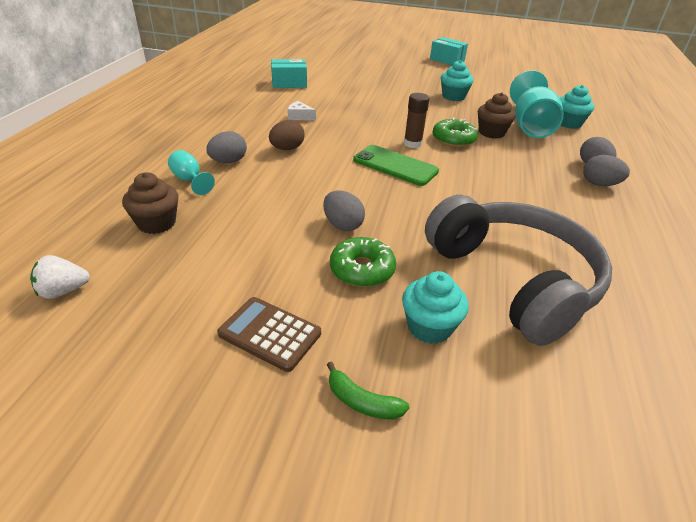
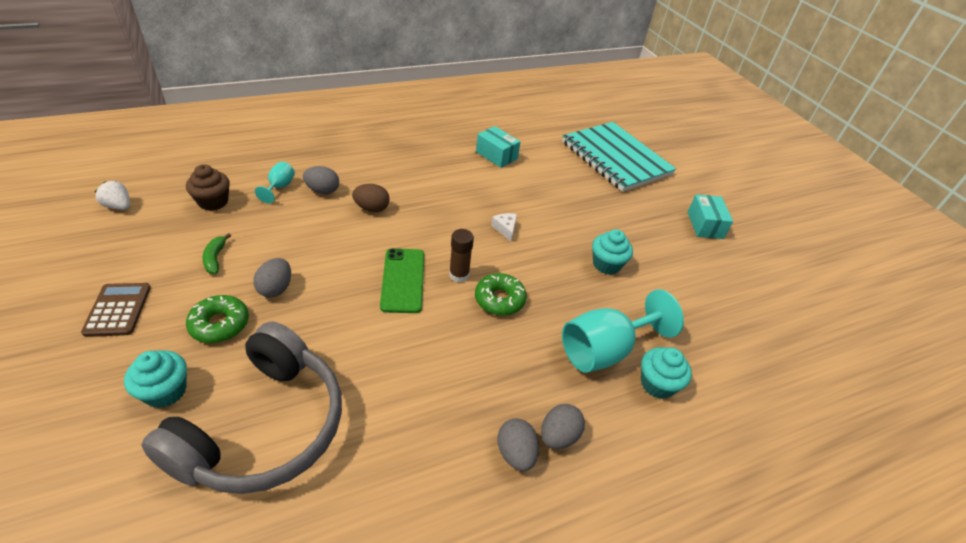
camera: 50 degrees right, 5 degrees up
white cheese [288,101,316,120] -> white cheese moved to [491,213,517,241]
green banana [327,362,410,420] -> green banana moved to [203,233,231,274]
brown cupcake [478,92,516,139] -> none
none -> turquoise notebook [562,122,676,192]

